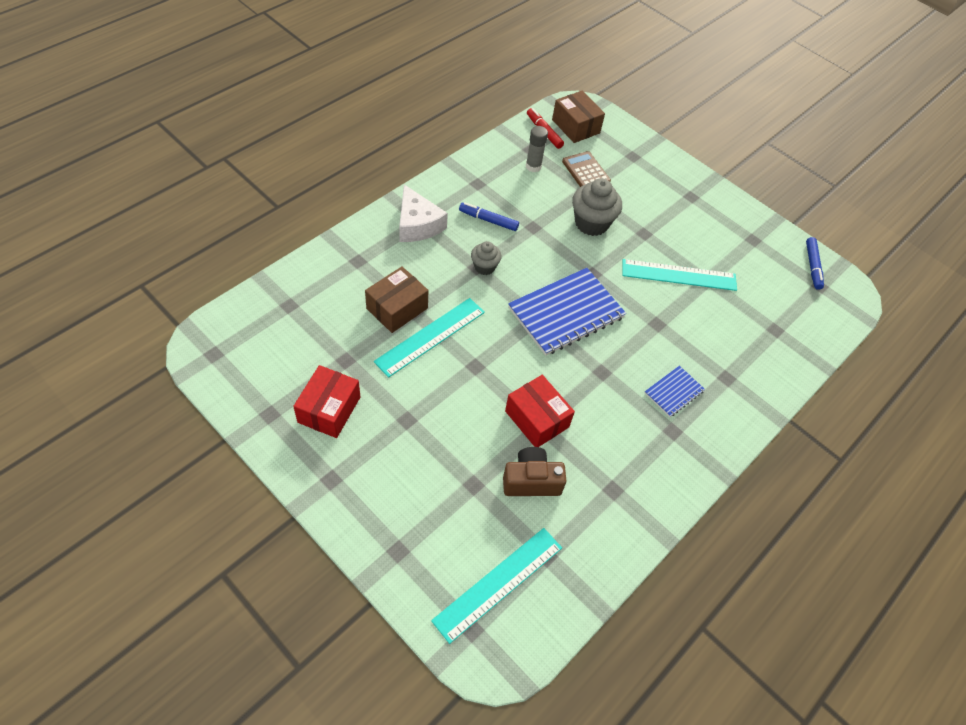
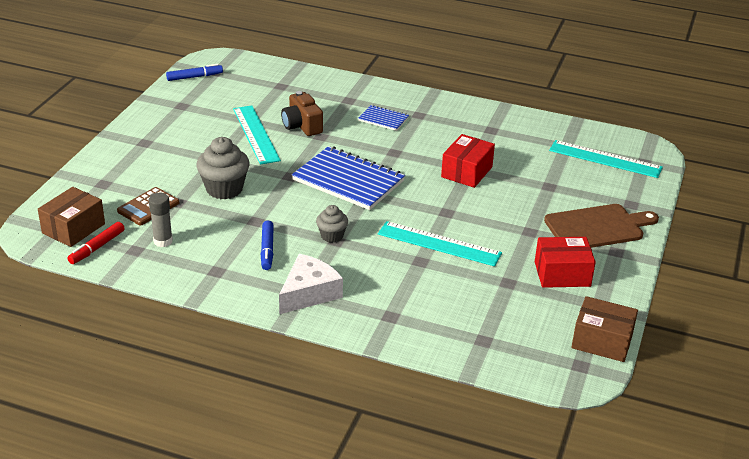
camera: 110 degrees left, 20 degrees down
brown box [365,266,428,333] -> brown box moved to [572,296,638,362]
brown camera [503,447,566,496] -> brown camera moved to [281,91,323,136]
none -> brown cutting board [544,204,659,248]

